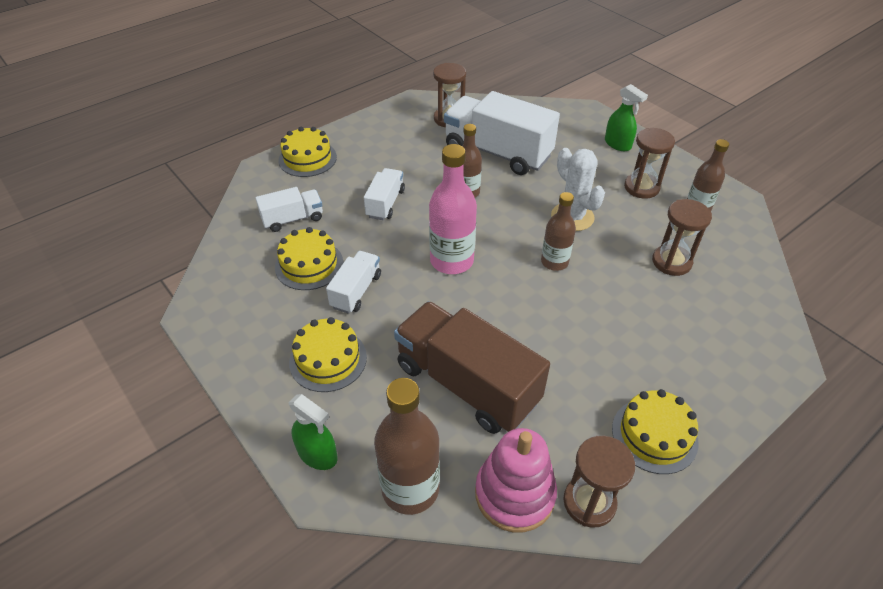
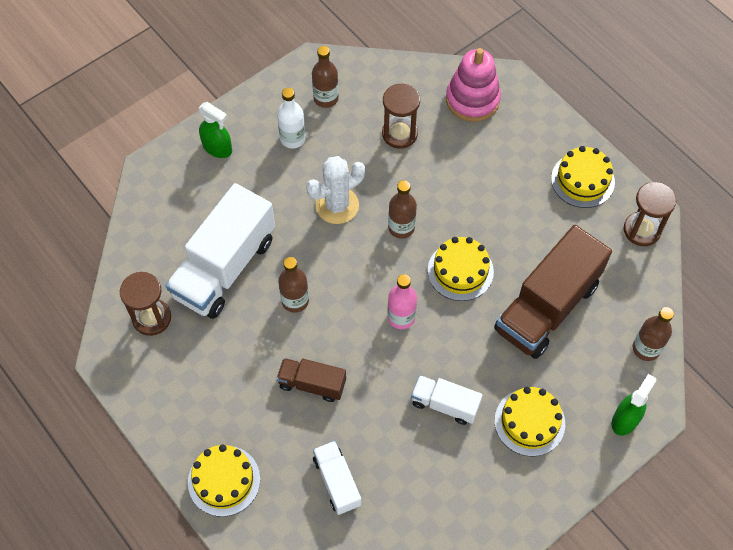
camera: 90 degrees left, 15 degrees up
yellow cake [275,227,343,290] -> yellow cake moved to [428,237,494,301]
white truck [364,168,405,220] -> brown truck [276,358,346,402]
brown bottle [374,378,440,515] -> brown bottle [633,307,674,361], size x0.64
pink bottle [429,144,477,274] -> pink bottle [387,274,417,329], size x0.64
pink stacking toy [475,428,557,532] -> pink stacking toy moved to [446,48,501,122]
green spray bottle [605,84,648,151] -> green spray bottle turned 75 degrees clockwise [199,102,232,158]
brown hourglass [624,128,675,199] -> white bottle [277,88,306,148]

